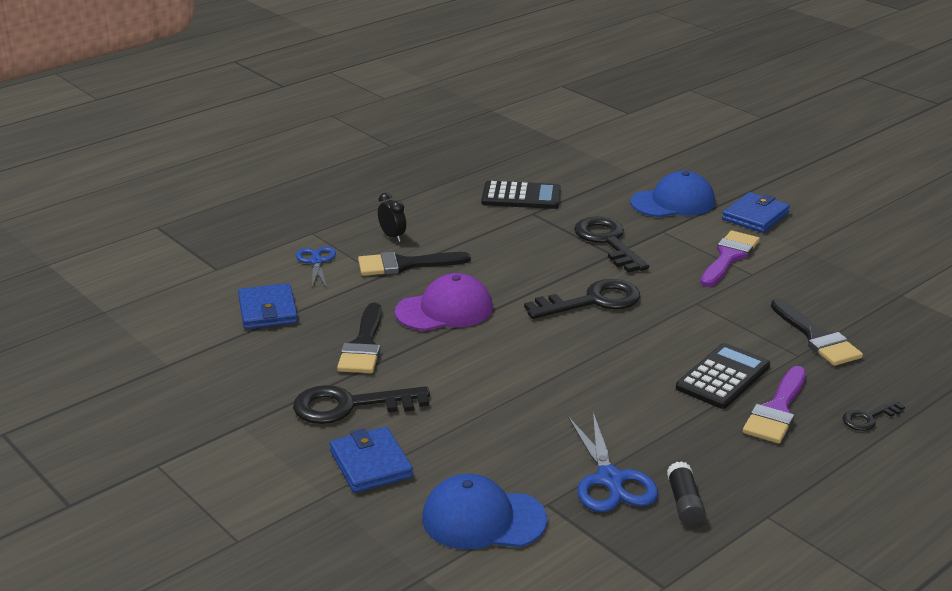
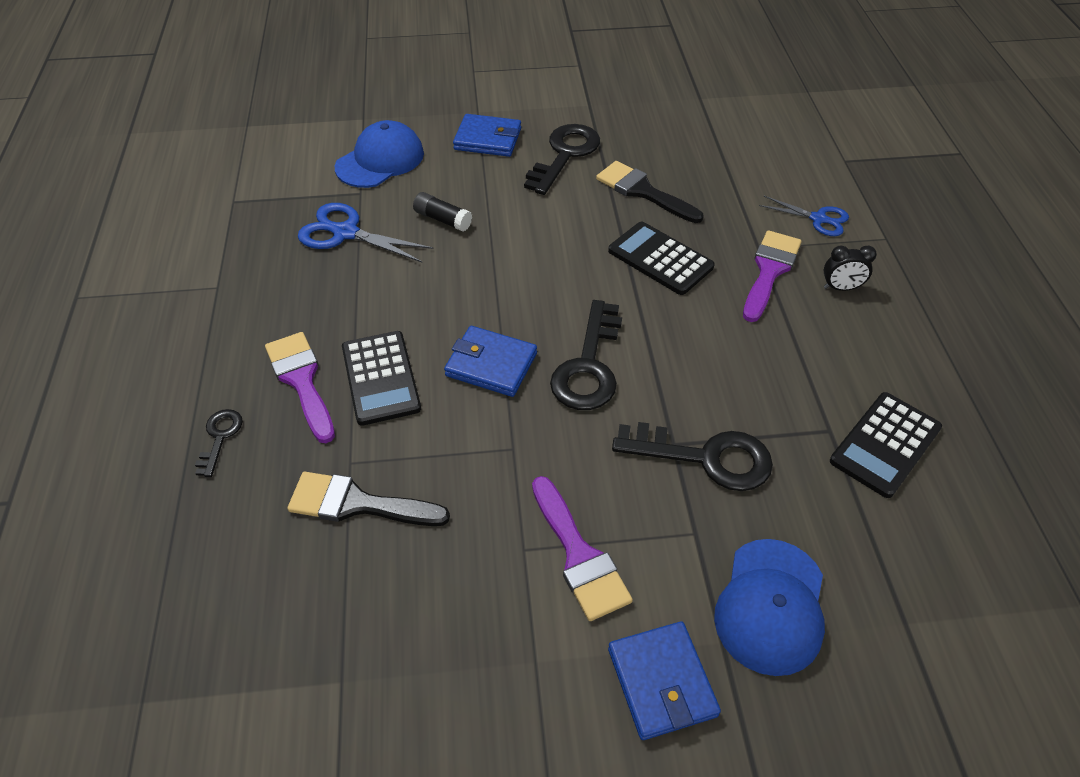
camera: 125 degrees right, 20 degrees up
blue wallet [238,283,298,329] -> blue wallet moved to [444,326,537,397]
black brush [358,252,471,276] -> purple brush [743,230,802,322]
purple cap [395,273,493,331] -> black calculator [608,222,715,295]
black glue stick [667,461,705,526] -> black glue stick moved to [413,192,472,232]

